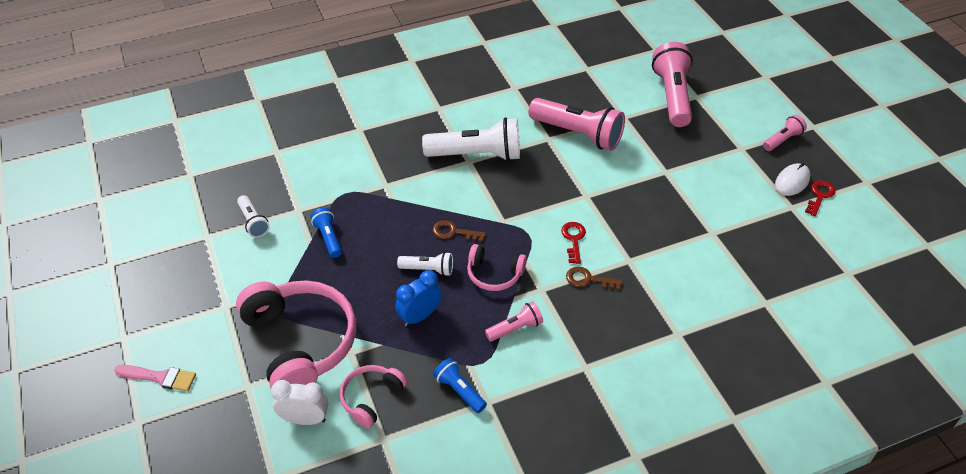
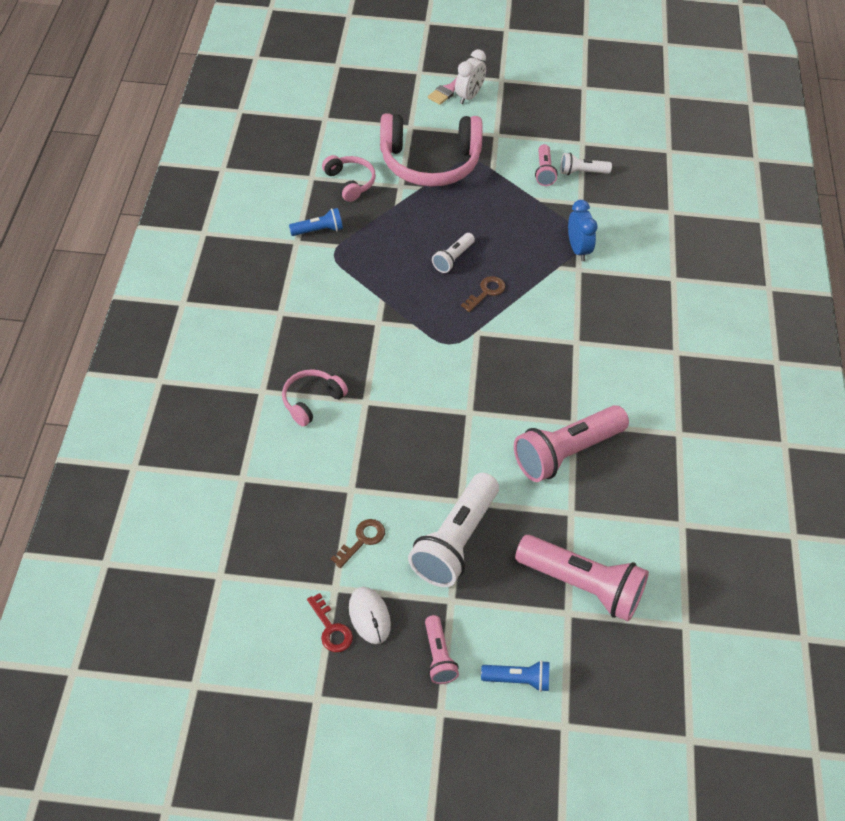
camera: 115 degrees right, 5 degrees up
white clock [271,380,328,425] -> white clock moved to [455,49,486,104]
blue flashlight [310,208,342,258] -> blue flashlight moved to [481,660,549,692]
blue clock [395,270,442,327] -> blue clock moved to [568,200,598,261]
white flashlight [422,117,520,161] -> white flashlight moved to [408,473,499,587]
pink headphones [467,244,527,291] -> pink headphones moved to [282,369,348,427]
pink flashlight [485,301,543,342] -> pink flashlight moved to [535,144,558,186]
red key [561,222,586,264] -> none
brown key [566,266,622,290] -> brown key moved to [331,519,385,568]

